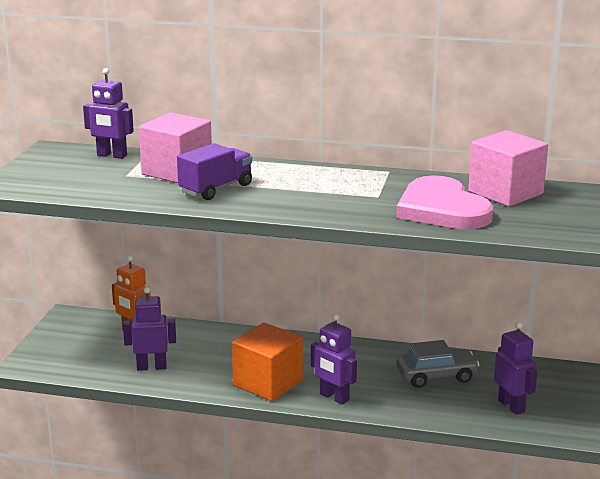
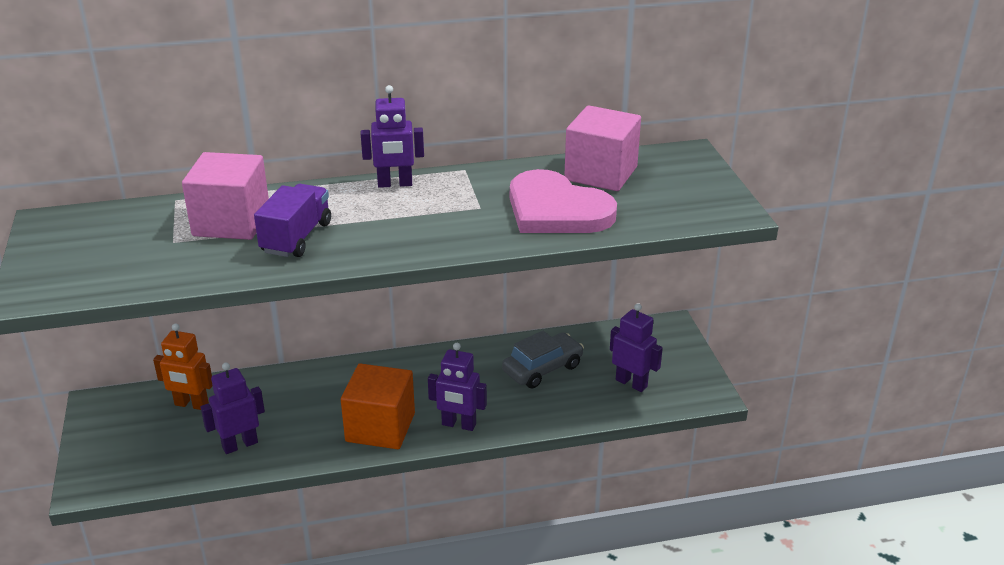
camera: 25 degrees left, 10 degrees up
purple robot [83,68,134,159] -> purple robot moved to [361,85,424,188]

